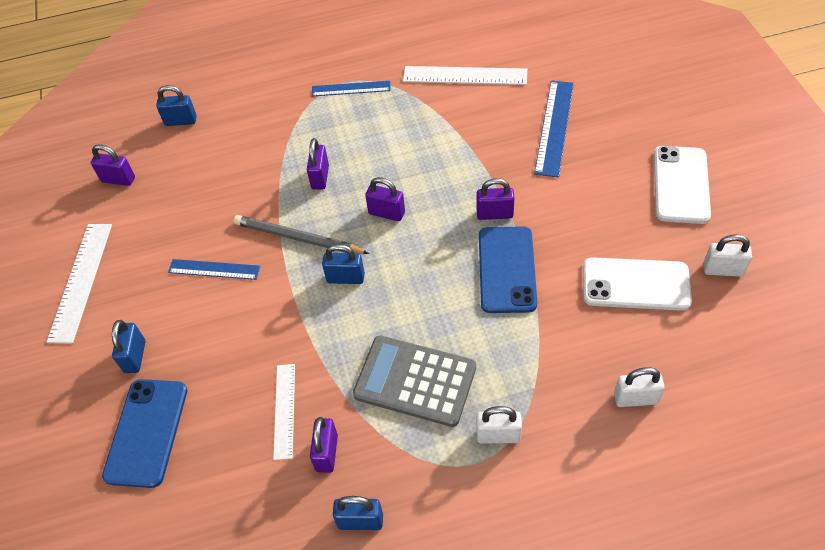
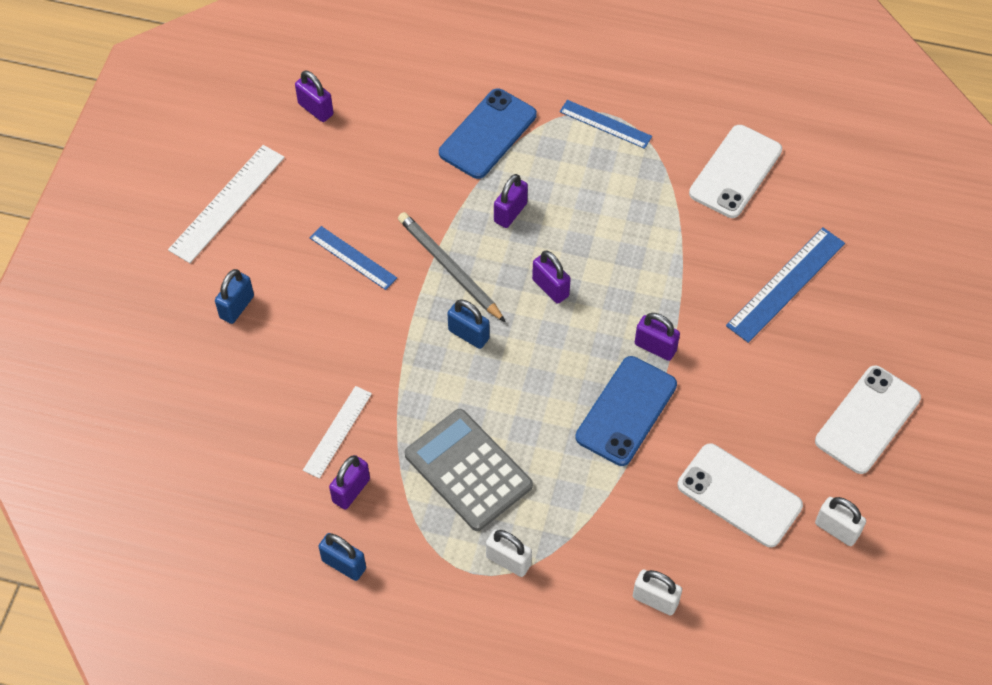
camera: 25 degrees right, 5 degrees up
blue phone [102,379,187,488] -> blue phone moved to [439,88,537,179]
blue padlock [156,85,197,126] -> none
white ruler [403,66,527,85] -> white phone [689,125,782,218]

